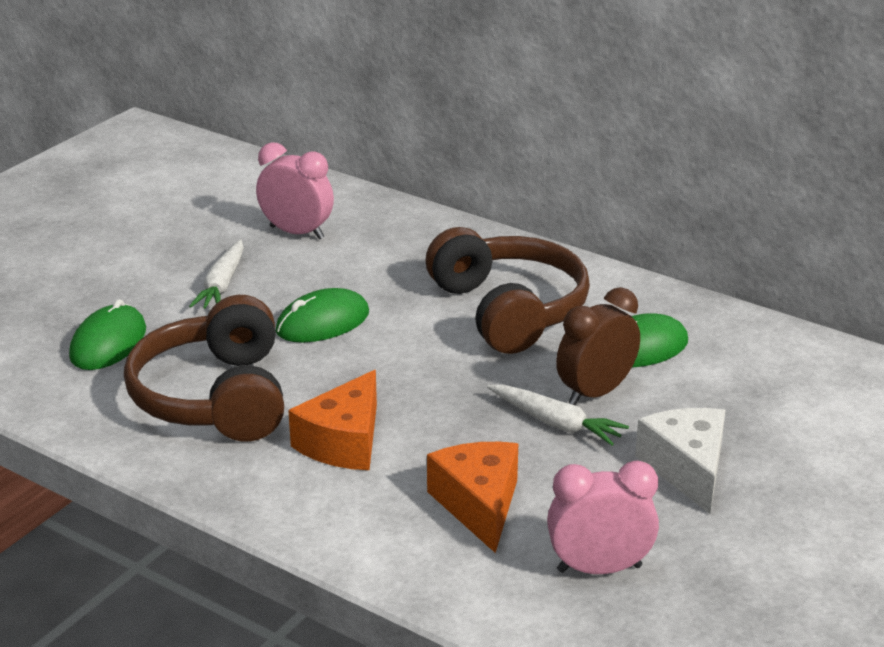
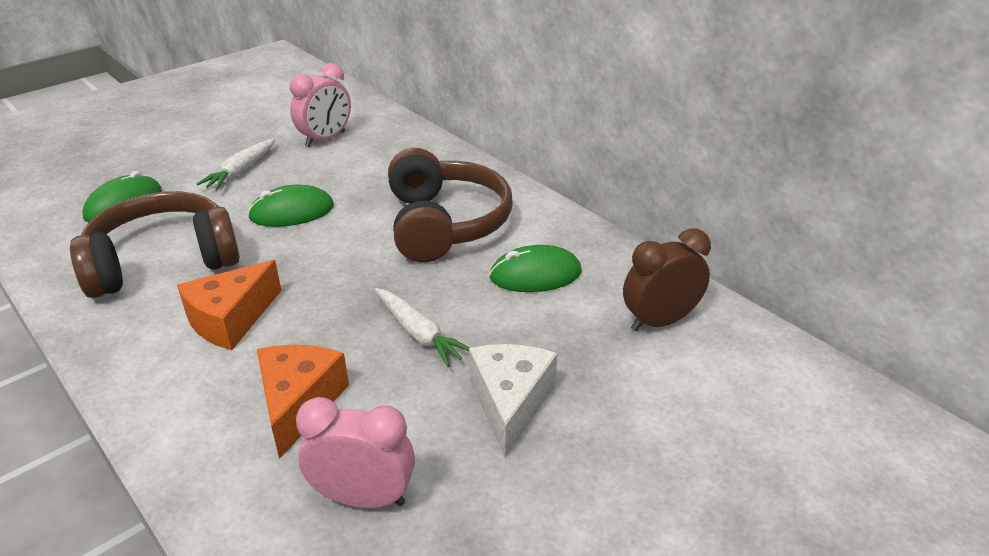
camera: 15 degrees right, 5 degrees up
brown headphones [124,295,284,442] -> brown headphones turned 60 degrees clockwise [70,191,240,298]
pink clock [256,142,334,239] -> pink clock turned 90 degrees clockwise [290,63,351,147]
brown clock [556,287,640,405] -> brown clock moved to [623,228,711,331]

